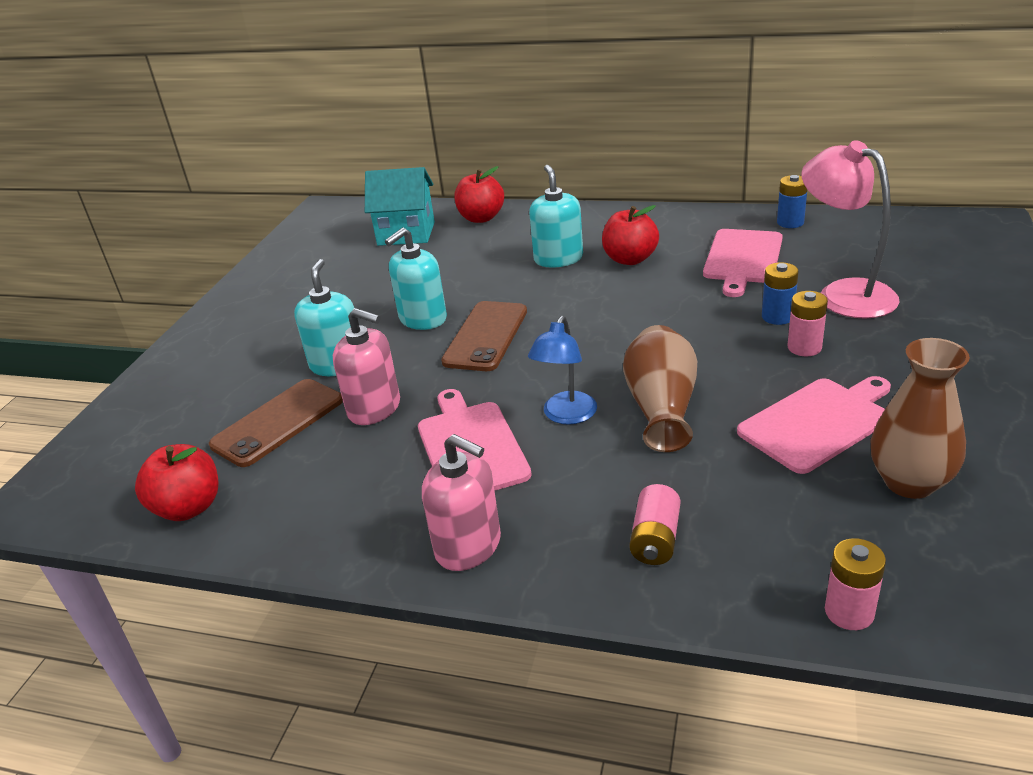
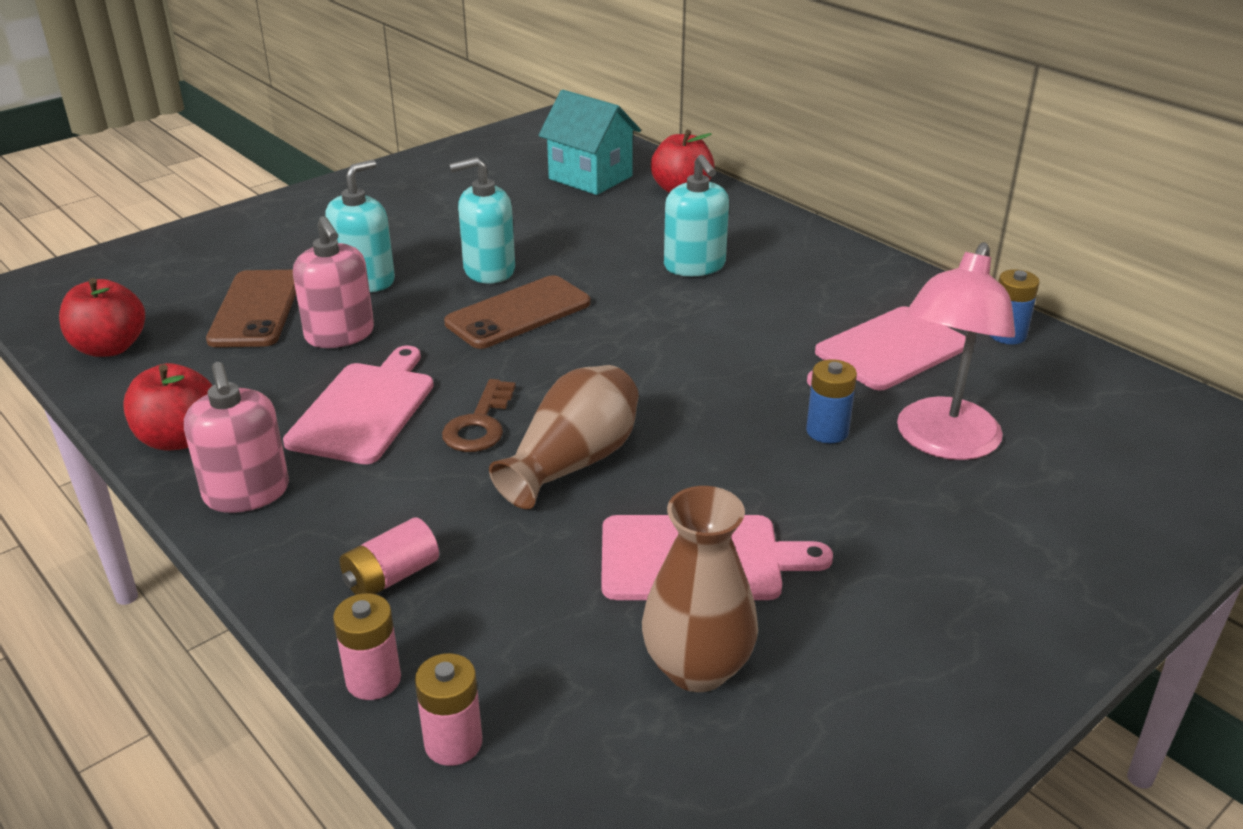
camera: 30 degrees right, 0 degrees up
brown phone [209,379,343,467] -> brown phone turned 75 degrees counterclockwise [206,270,296,347]
blue lamp [528,316,597,425] -> brown key [442,379,516,452]
turquoise soap dispenser [529,165,583,268] -> turquoise soap dispenser turned 135 degrees clockwise [664,155,729,276]
red apple [602,205,659,265] -> red apple moved to [123,363,213,451]
pink battery [788,291,828,356] -> pink battery moved to [333,593,401,700]
pink lamp [801,140,899,319] -> pink lamp turned 150 degrees counterclockwise [897,242,1015,460]

